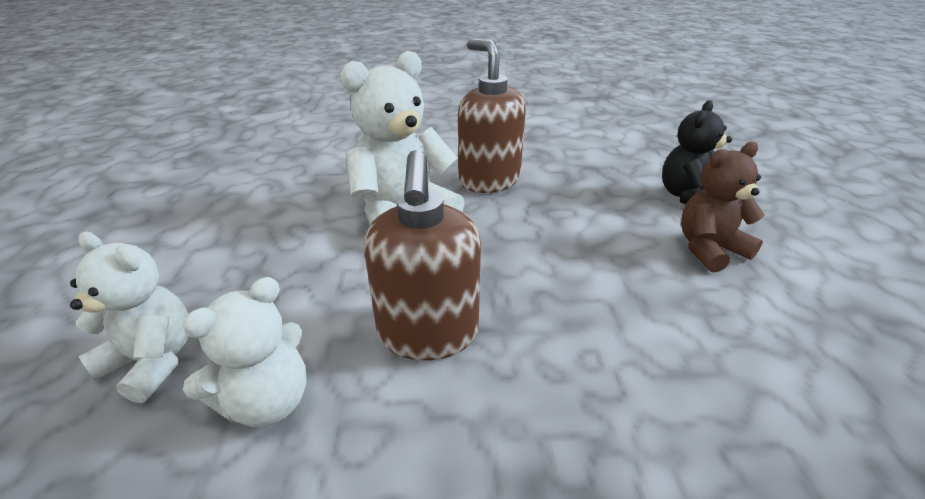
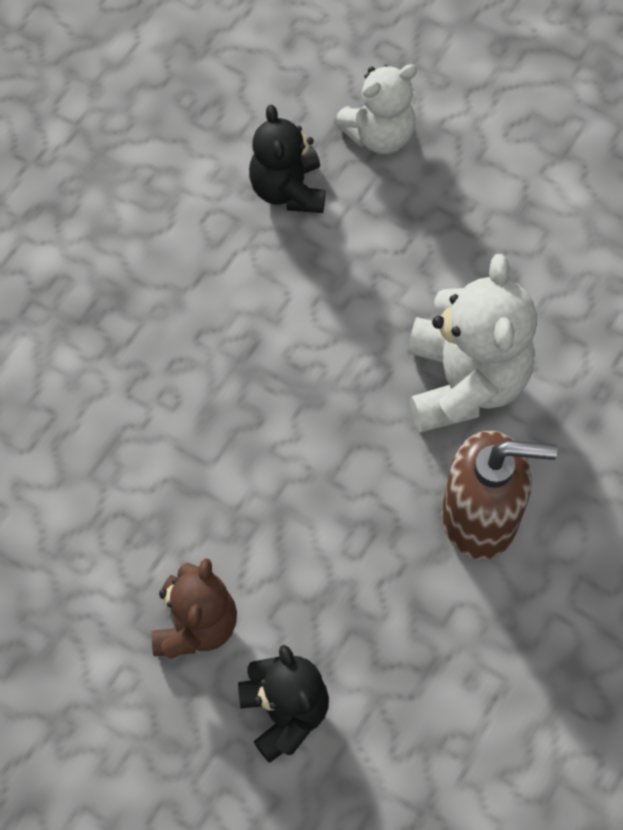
camera: 125 degrees right, 30 degrees up
white teddy bear [182,277,306,427] -> black teddy bear [249,105,325,213]
brown soap dispenser [364,150,481,361] -> none

